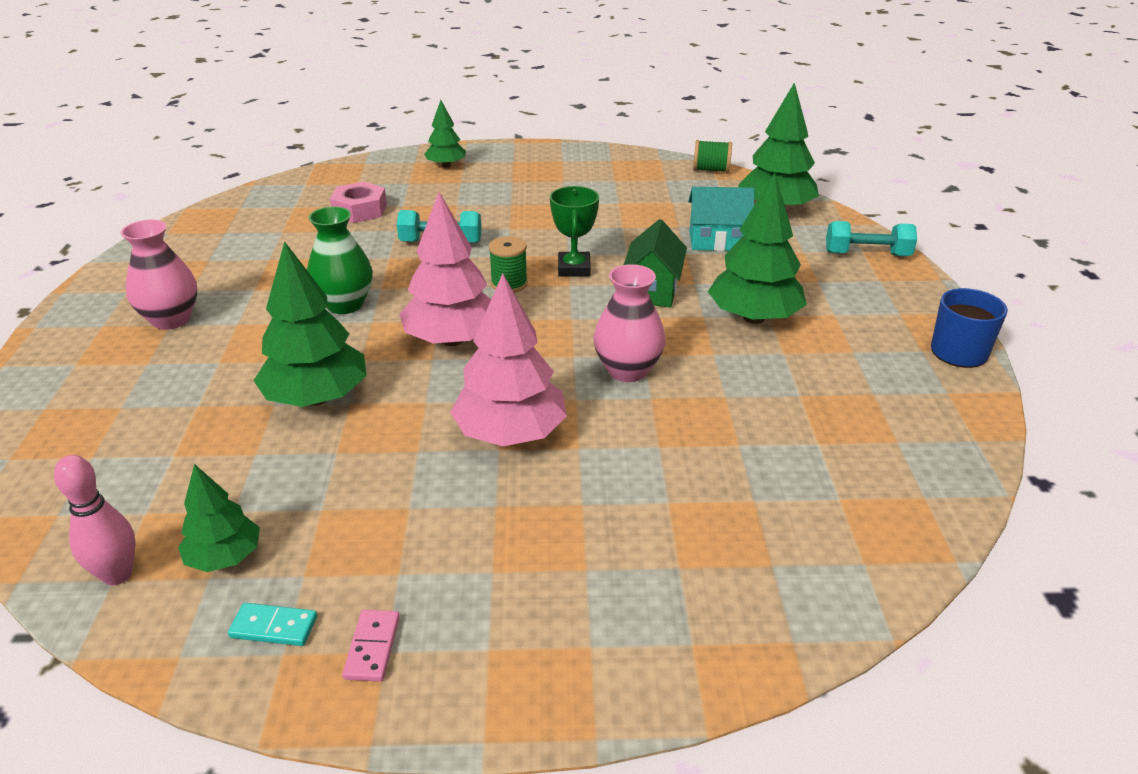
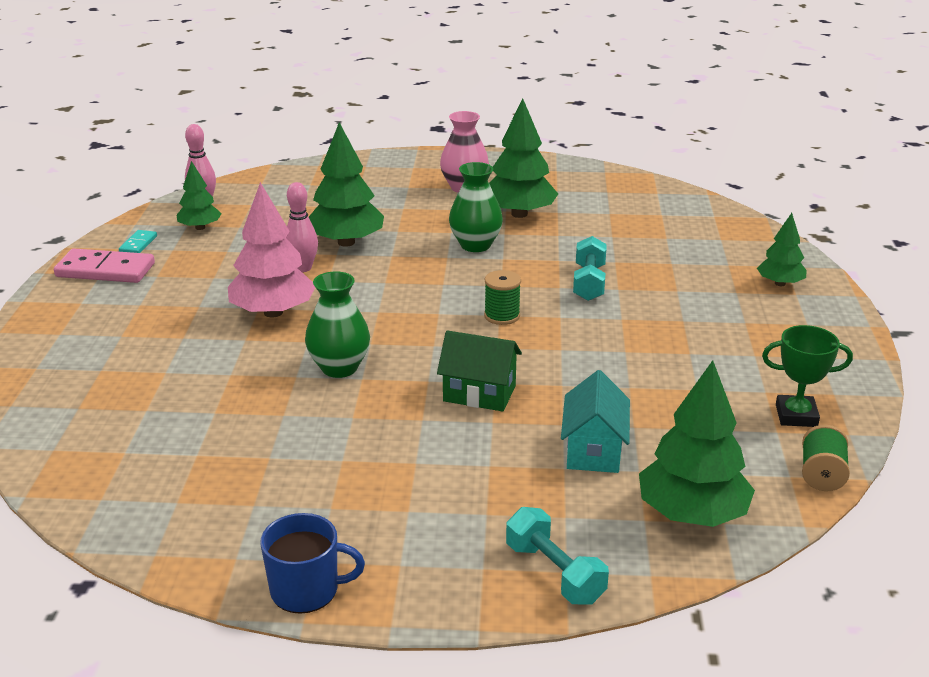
camera: 95 degrees right, 5 degrees down
pink nut [330,181,387,223] -> none
pink domino [342,610,400,682] -> pink domino [54,249,155,283], size x1.99
pink tree [399,192,491,346] -> none
green trophy [550,186,599,277] -> green trophy moved to [762,325,853,427]
pink vase [593,264,666,382] -> green vase [305,271,370,378]
green tree [708,173,807,324] -> green tree moved to [489,98,558,218]
turquoise dumbbell [826,221,917,256] -> turquoise dumbbell turned 45 degrees counterclockwise [506,507,609,605]
none -> pink bowling pin [286,182,318,272]

